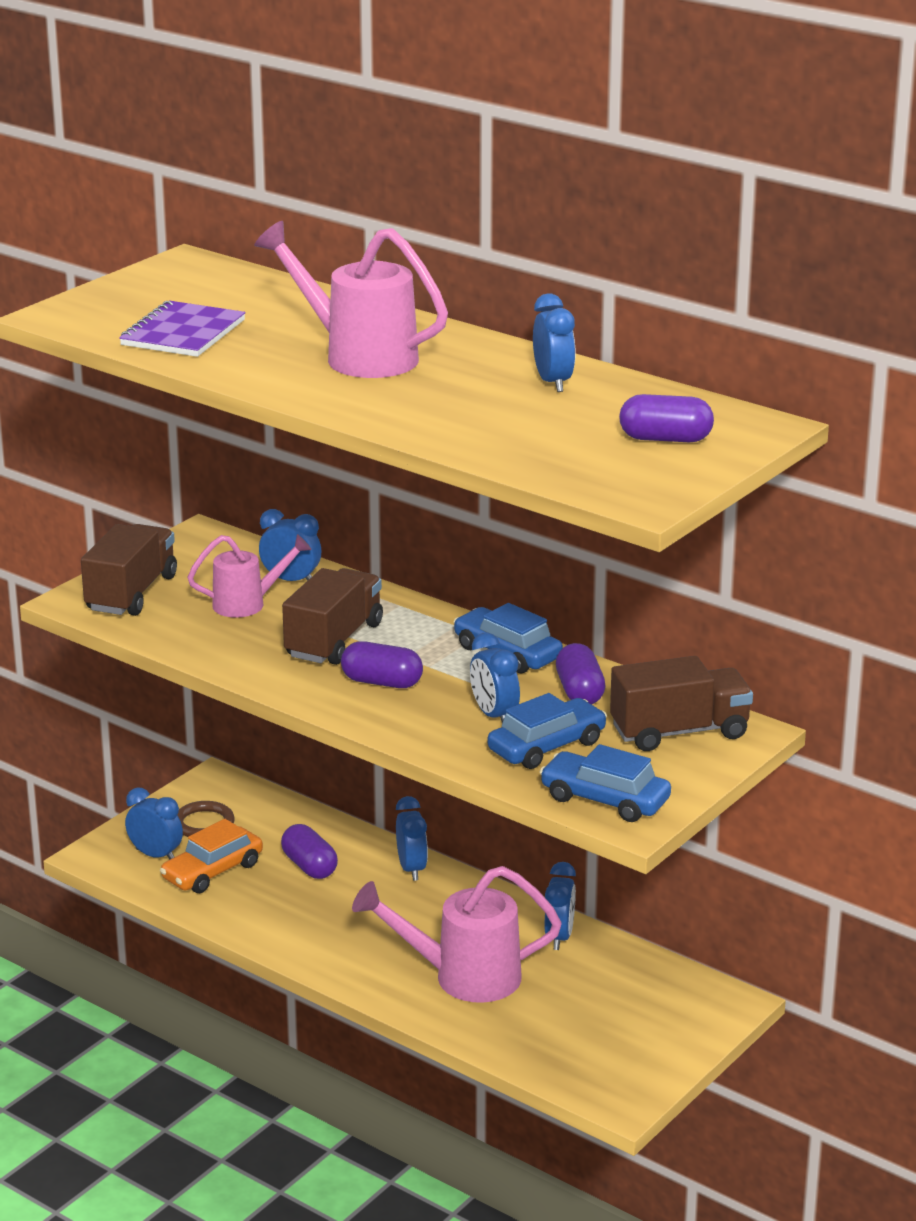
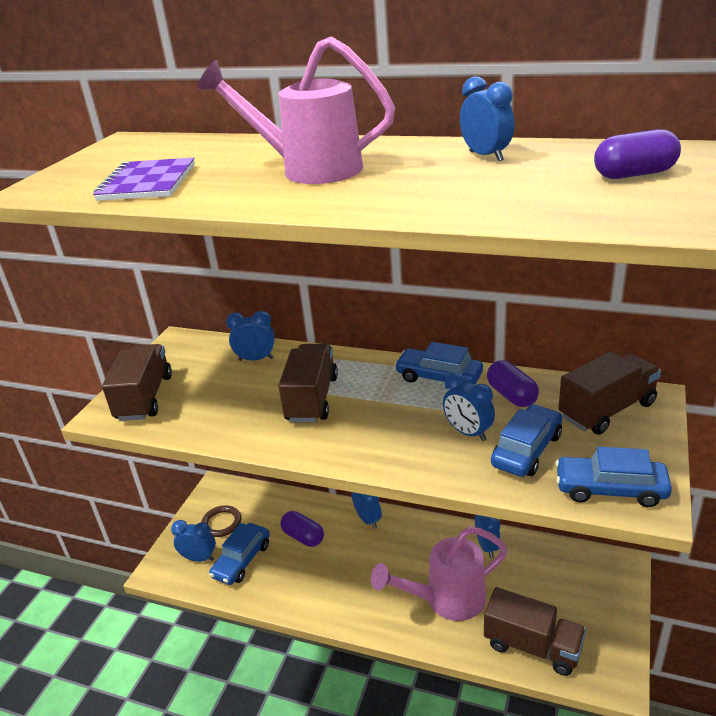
camera: 15 degrees left, 5 degrees up
orange car [160,819,263,893] -> blue car [209,523,270,585]
pink watering can [187,534,312,618] -> none
purple capsule [341,641,423,688] -> none
none -> brown truck [484,587,586,676]

